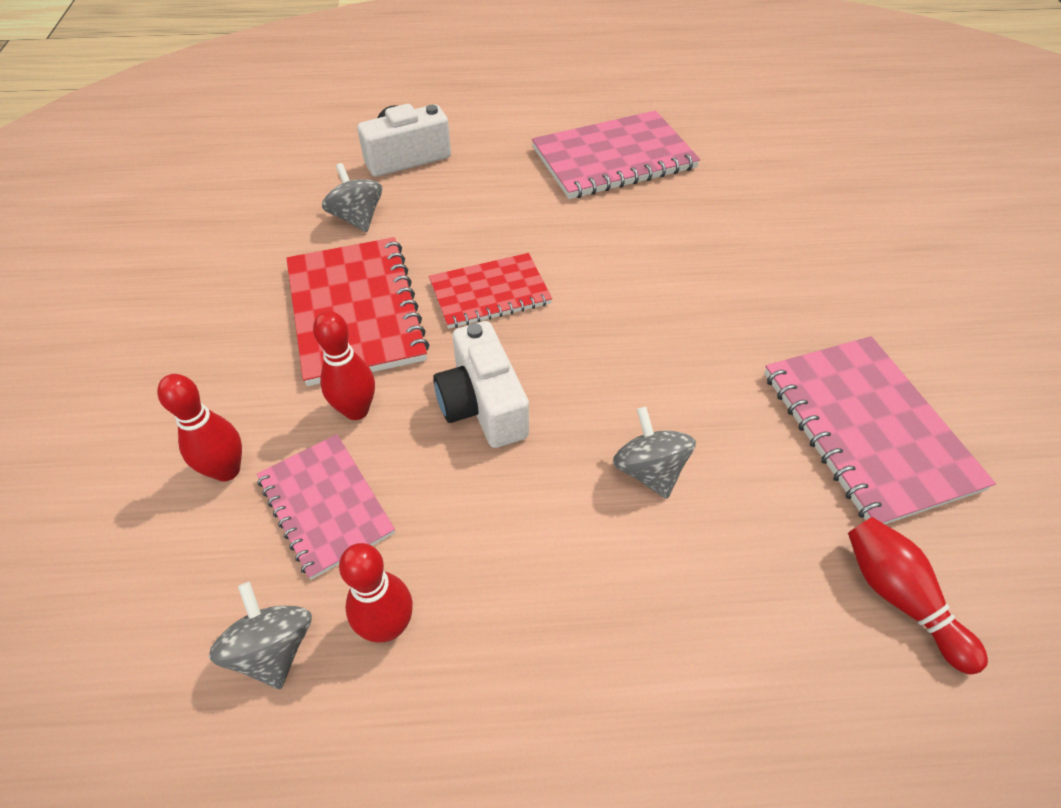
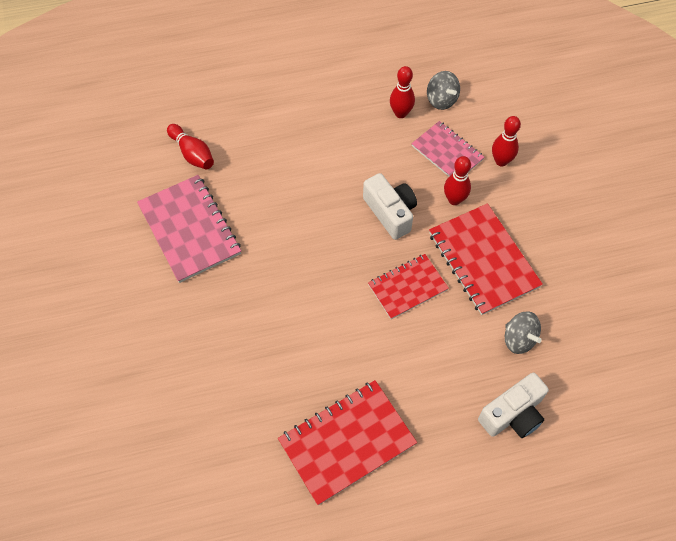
camera: 170 degrees right, 10 degrees up
pink notebook [532,110,700,199] -> red notebook [278,380,417,505]
grey spinning top [613,407,696,499] -> none

